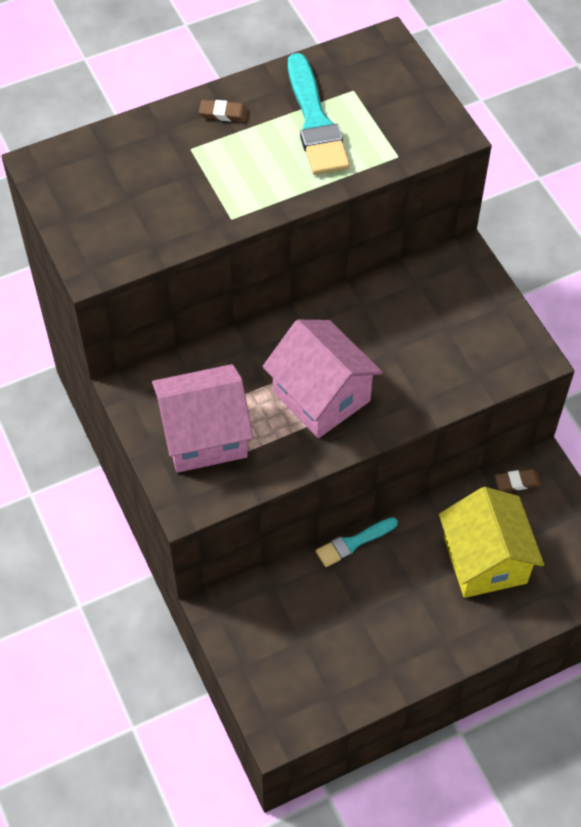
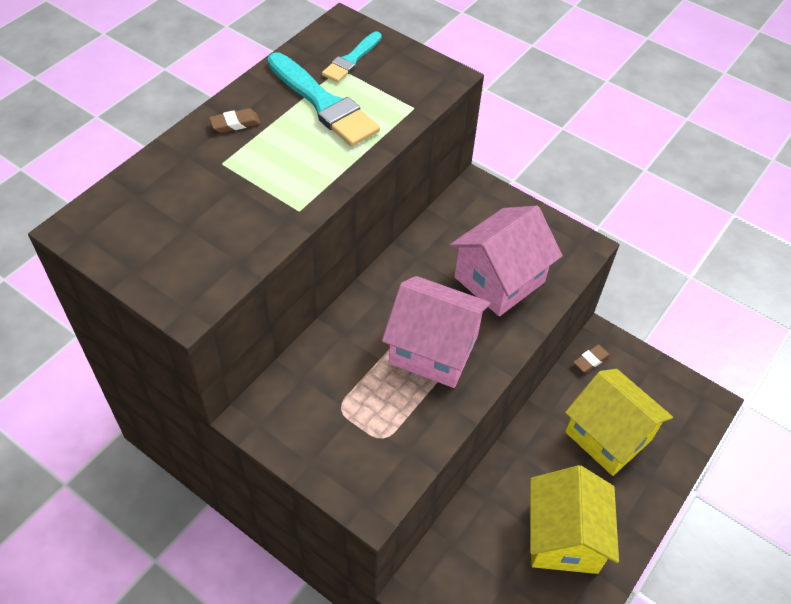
camera: 30 degrees left, 5 degrees down
pink house [152,364,253,473] -> pink house moved to [449,206,563,316]
turquoise brush [316,517,398,567] -> turquoise brush moved to [322,31,382,83]
none -> yellow house [530,465,619,574]

